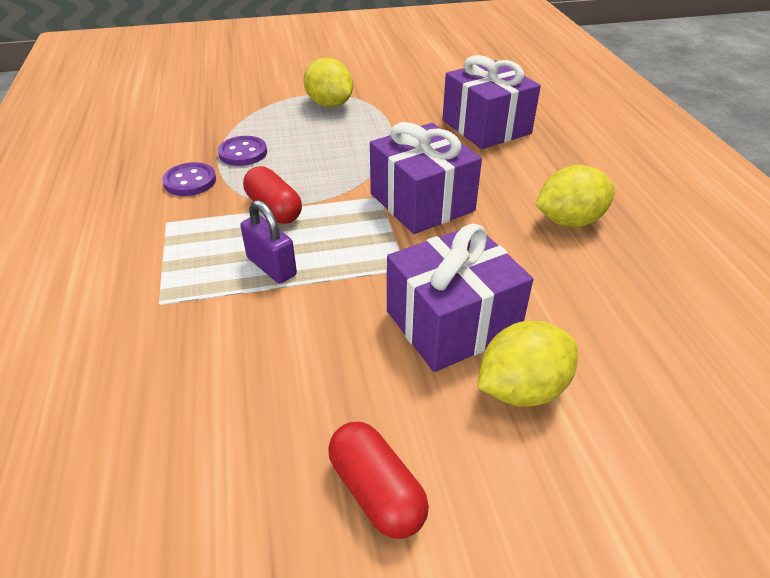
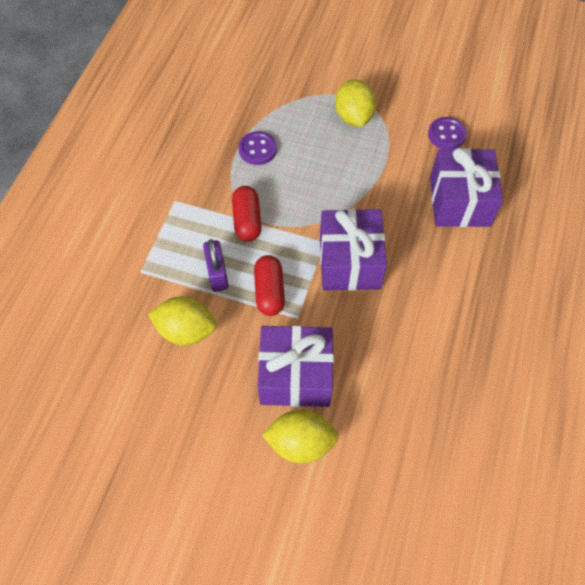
camera: 30 degrees right, 20 degrees up
purple button [162,162,216,196] -> purple button moved to [428,117,467,149]
red capsule [328,422,429,539] -> red capsule moved to [254,255,285,316]
yellow lemon [535,165,615,227] -> yellow lemon moved to [148,296,217,345]

